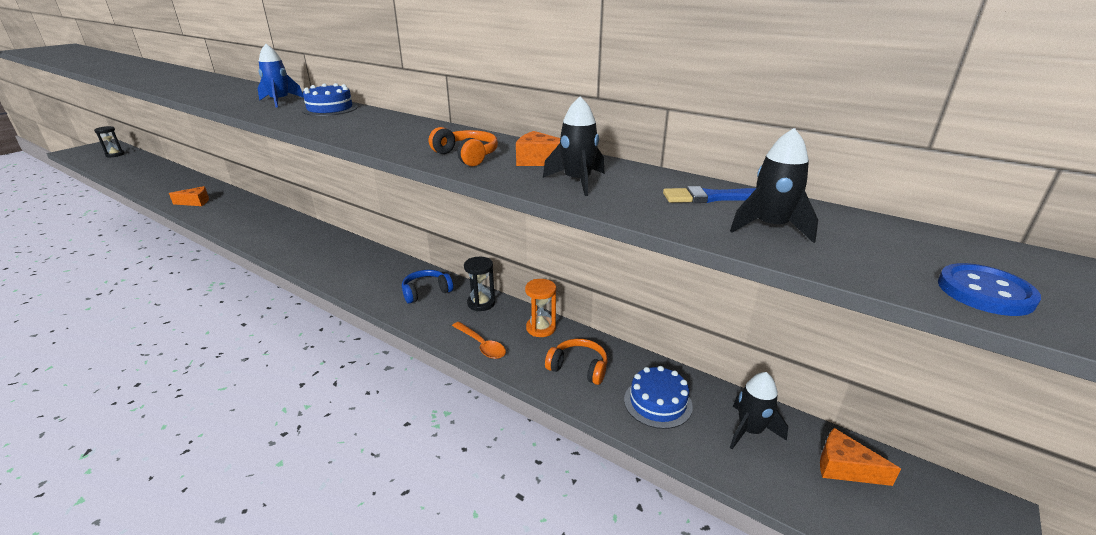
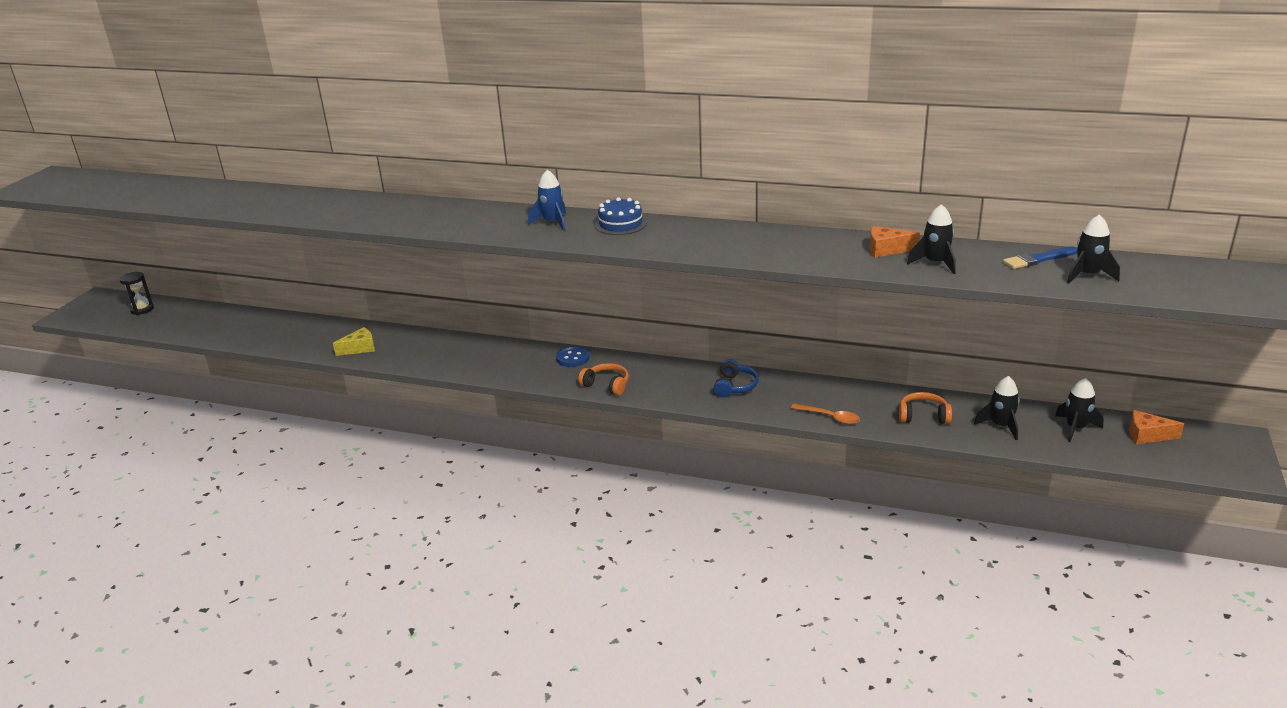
camera: 15 degrees left, 0 degrees up
orange cheese [169,186,209,206] -> yellow cheese [333,327,375,356]
blue headphones [402,270,453,304] -> blue headphones turned 150 degrees clockwise [714,359,759,398]
orange headphones [429,127,498,166] -> orange headphones moved to [578,363,629,396]
black hourglass [464,257,495,311] -> none
orange hourglass [525,279,556,337] -> none
blue cake [624,366,693,429] -> black rocket [974,376,1020,440]
blue button [938,263,1041,316] -> blue button moved to [556,346,590,367]

